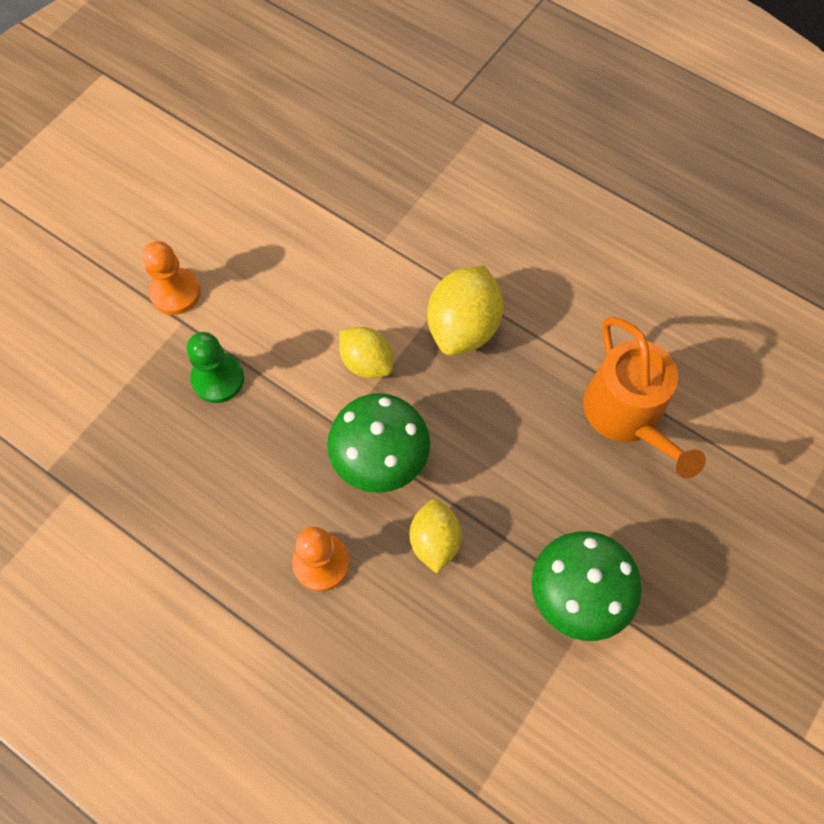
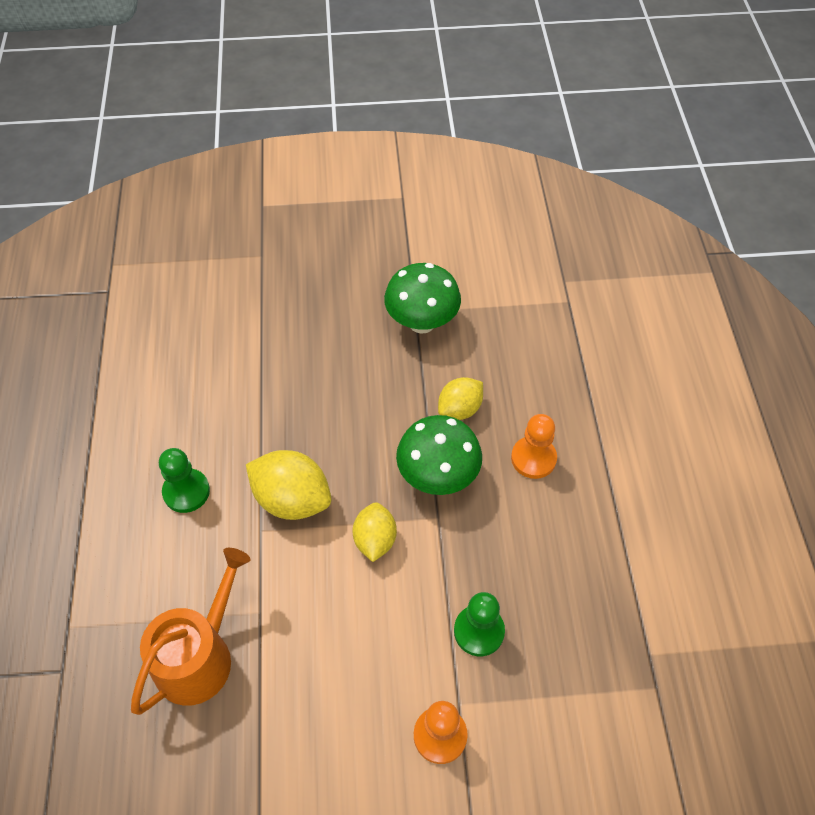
camera: 130 degrees left, 10 degrees down
yellow lemon [427,265,503,356] -> yellow lemon turned 45 degrees clockwise [246,450,331,520]
orange watering can [583,317,706,478] -> orange watering can moved to [131,548,251,715]
none -> green pawn [159,448,210,513]

